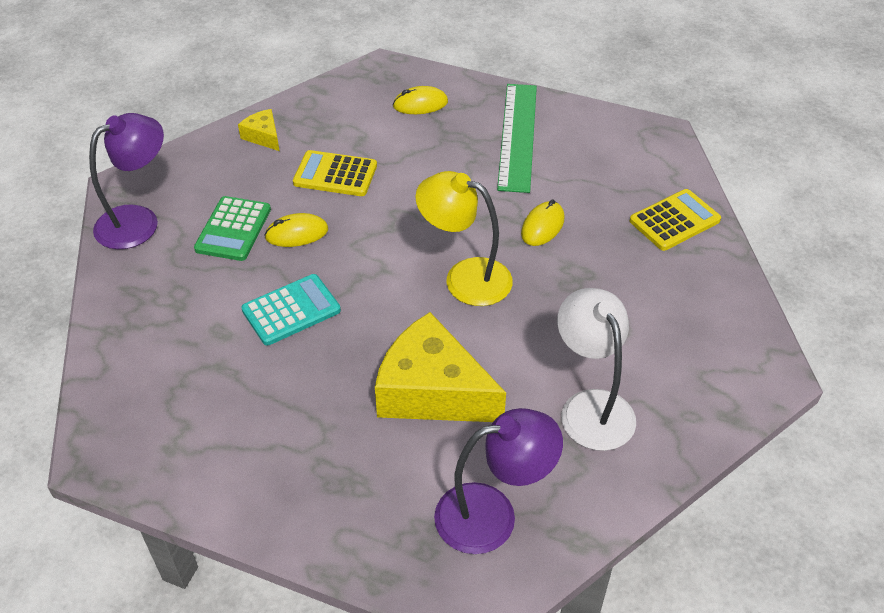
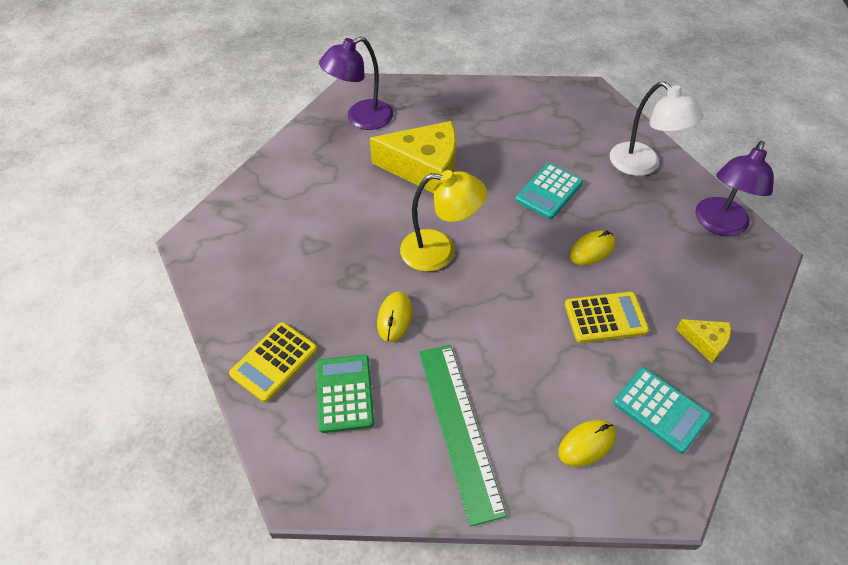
camera: 160 degrees right, 5 degrees up
green calculator [194,196,271,261] -> green calculator moved to [317,355,374,433]
white lamp [557,288,636,451] -> white lamp moved to [610,81,704,176]
none -> turquoise calculator [614,368,711,454]

